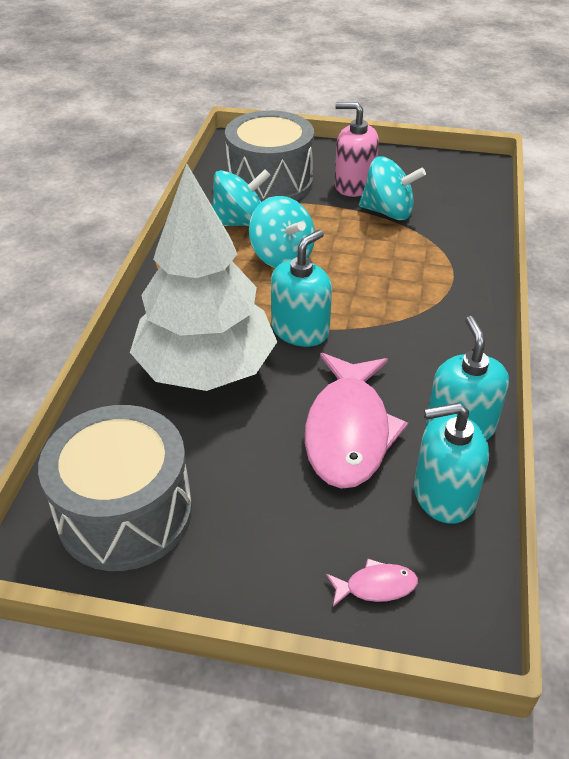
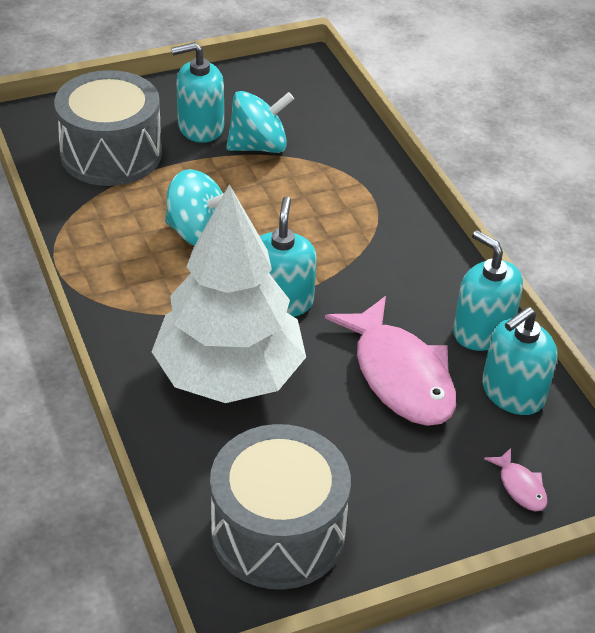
camera: 35 degrees left, 0 degrees up
turquoise spinning top [212,169,271,226] -> none
pink fish [326,559,418,607] -> pink fish turned 105 degrees clockwise [484,448,547,511]
pink soap dispenser [335,102,379,197] -> turquoise soap dispenser [171,42,224,143]

